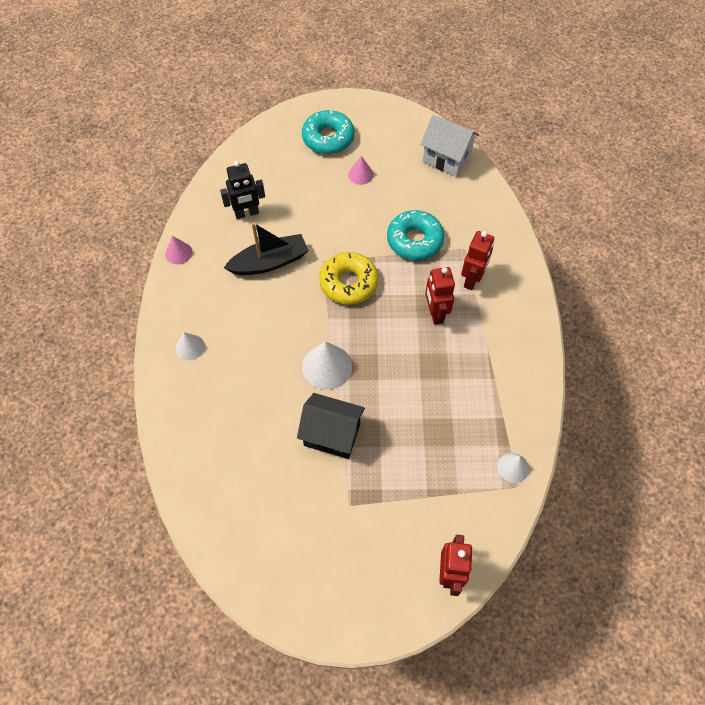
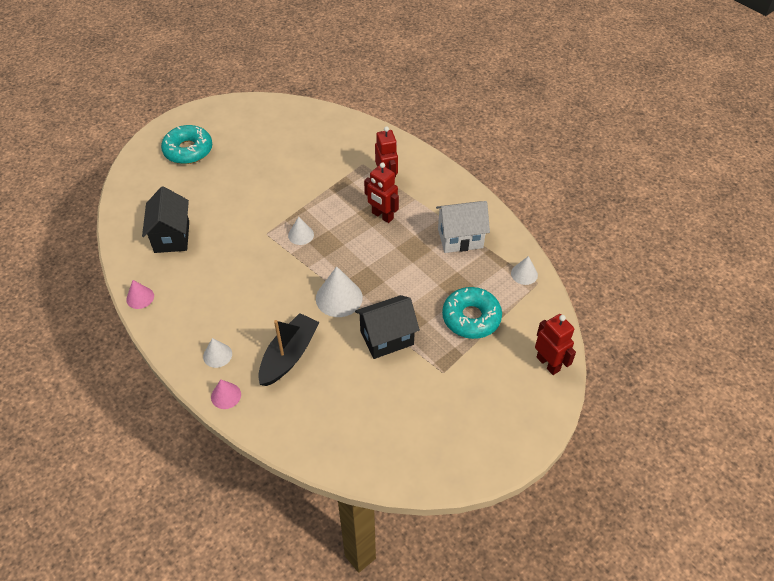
camera: 40 degrees left, 10 degrees down
black robot [220,161,265,219] -> black house [142,186,189,253]
black boat [224,222,309,275] -> black boat moved to [258,313,319,386]
yellow donut [319,252,379,305] -> white cone [288,216,314,245]
pink cone [348,156,374,185] -> pink cone moved to [211,380,241,409]
turquoise donut [387,210,444,260] -> turquoise donut moved to [442,287,502,339]
white house [420,115,479,177] -> white house moved to [436,201,490,253]

